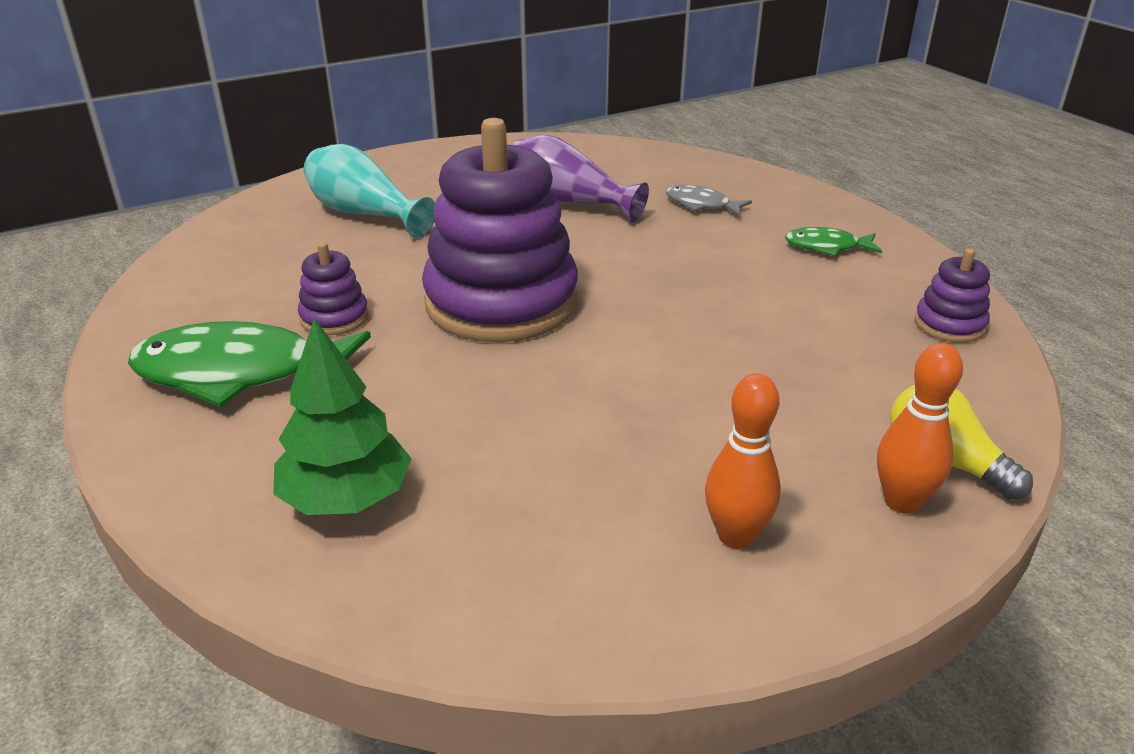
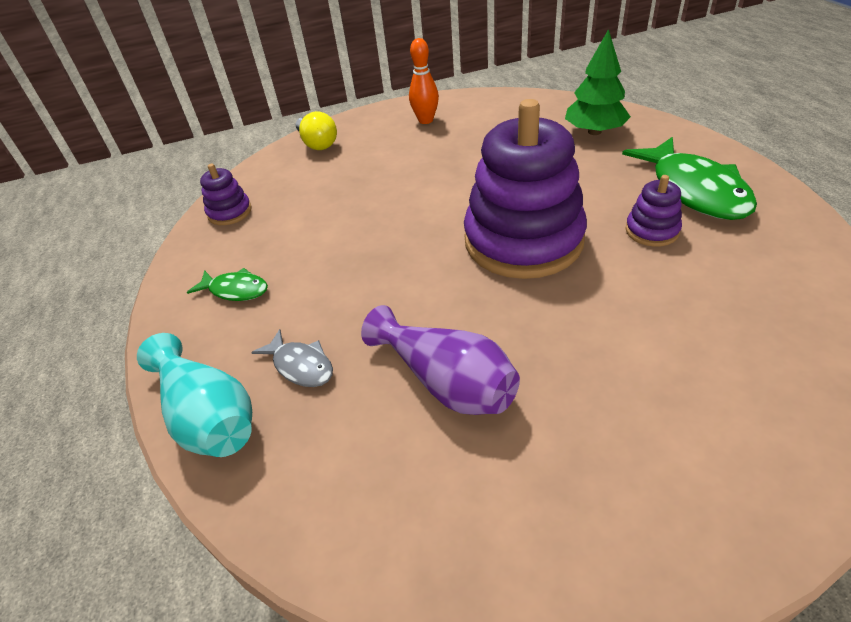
camera: 165 degrees left, 10 degrees up
green fish [128,321,371,407] -> green fish turned 60 degrees clockwise [622,137,757,220]
turquoise vase [304,144,435,238] -> turquoise vase moved to [137,333,252,457]
orange bowling pin [877,343,963,514] -> none

